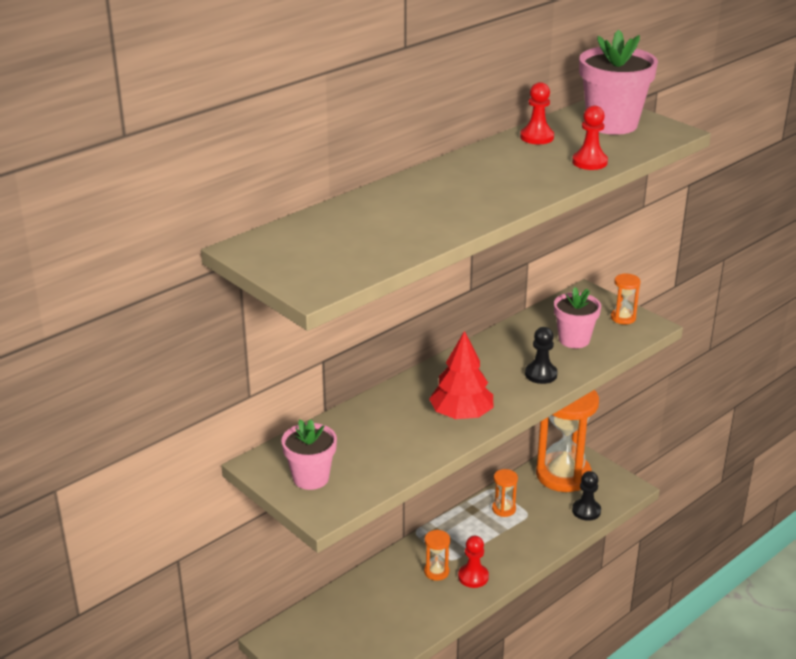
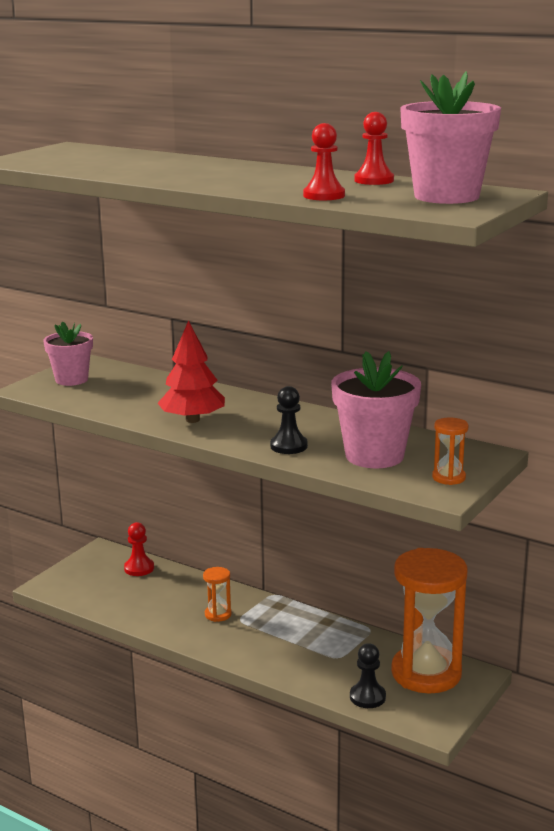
camera: 75 degrees right, 10 degrees down
red pawn [458,536,489,588] -> red pawn moved to [124,522,154,576]
orange hourglass [492,469,518,517] -> none
pink flower pot [554,287,601,348] -> pink flower pot [331,351,421,468], size x1.53

